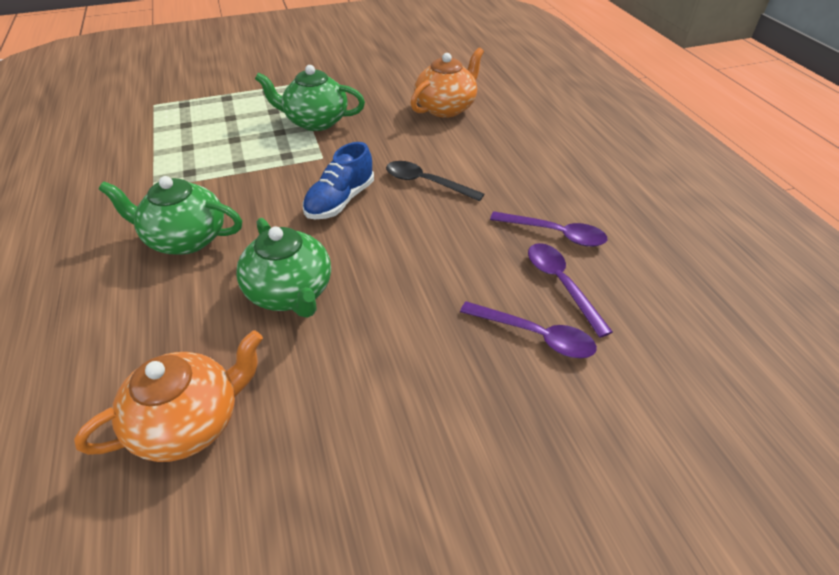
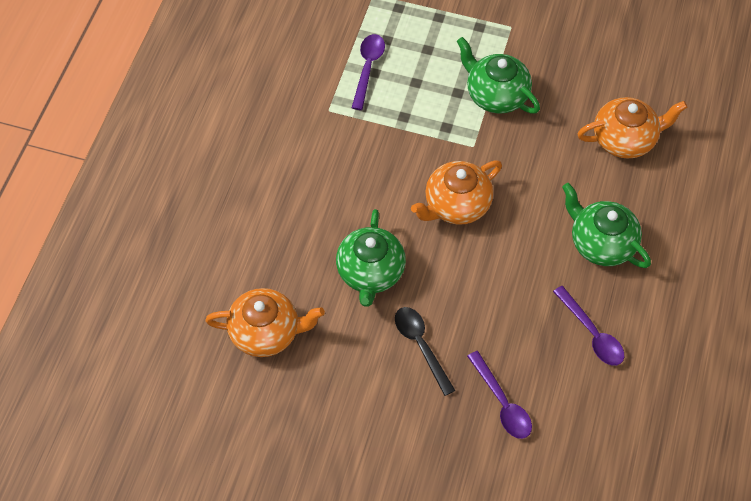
camera: 35 degrees right, 15 degrees up
green teapot [99,176,242,255] -> green teapot moved to [562,183,651,268]
blue shoe [303,142,374,219] -> orange teapot [411,160,502,225]
black spoon [386,161,484,201] -> black spoon moved to [395,307,456,396]
purple spoon [528,243,613,338] -> purple spoon moved to [352,34,385,110]

